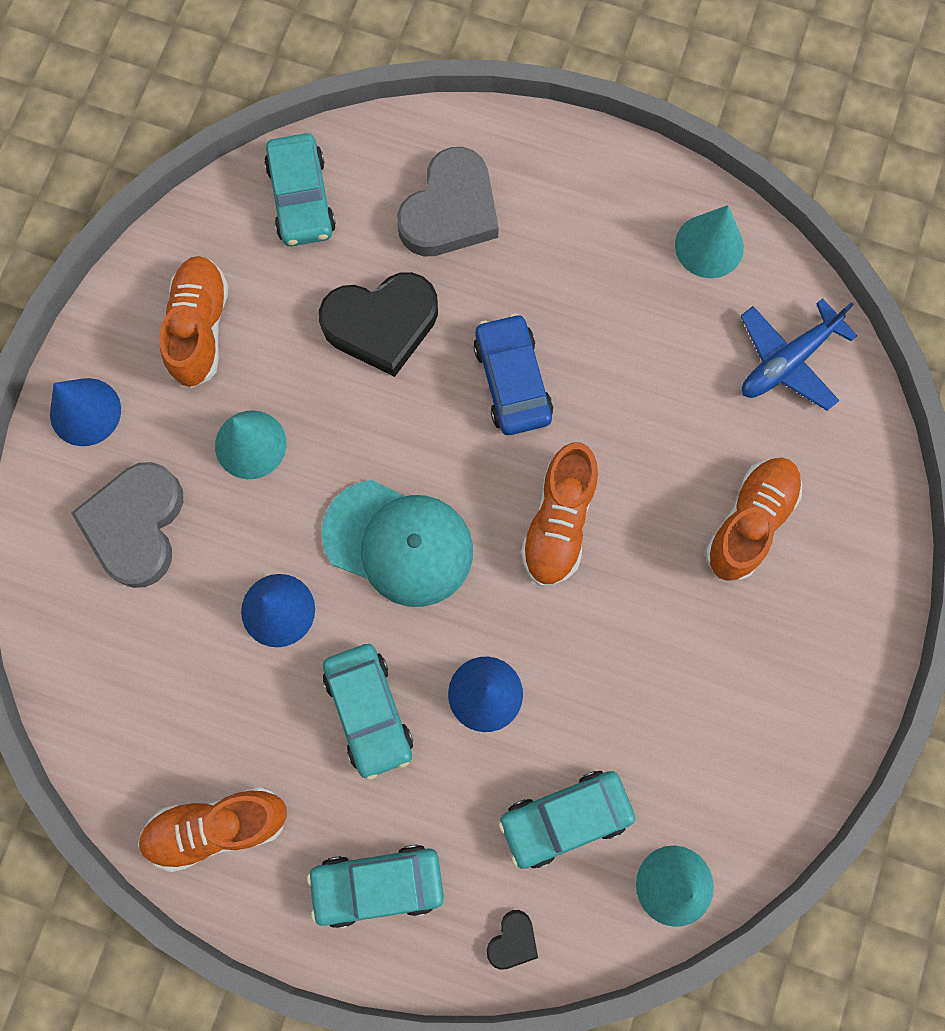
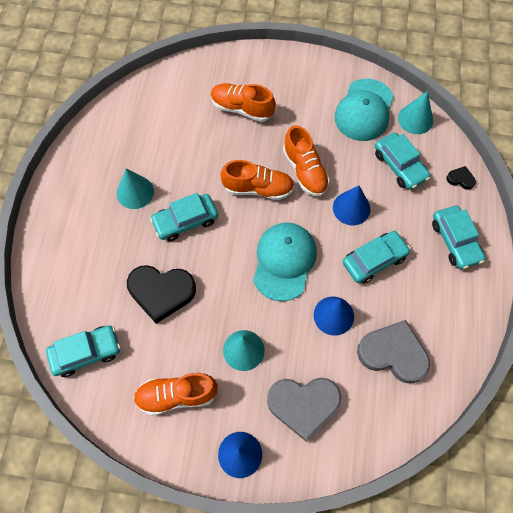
camera: 100 degrees left, 10 degrees down
orange shoe [138,787,287,872] -> orange shoe moved to [283,125,330,196]
black heart [319,272,438,377] -> black heart turned 120 degrees clockwise [127,265,196,324]
grey heart [397,147,499,256] -> grey heart moved to [357,320,430,384]
blue car [473,313,553,435] -> turquoise car [150,193,218,241]
turquoise cone [675,205,744,278] -> turquoise cone moved to [117,169,154,209]
blue plane [741,298,857,411] -> none
none -> turquoise cap [334,79,394,141]

